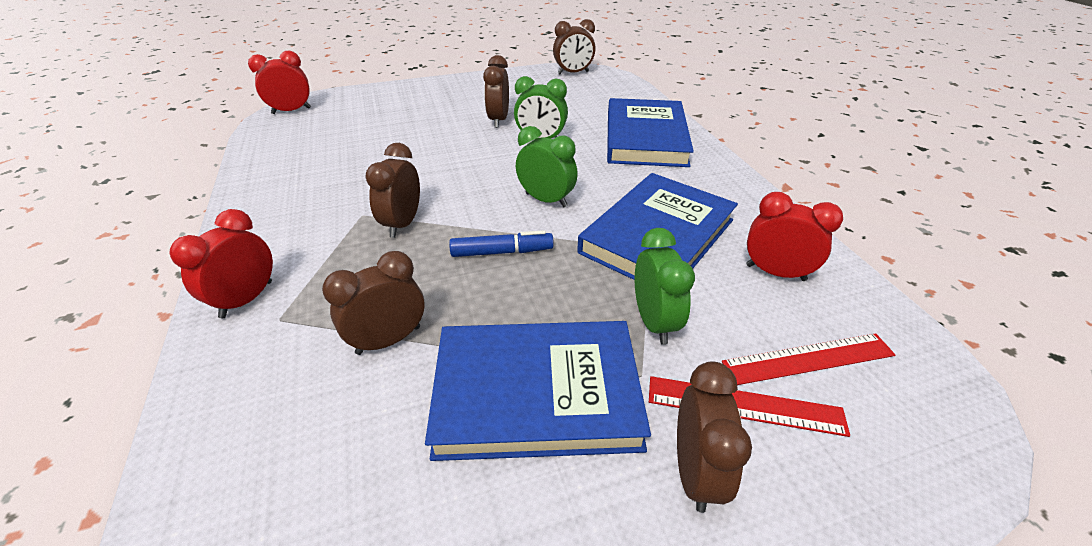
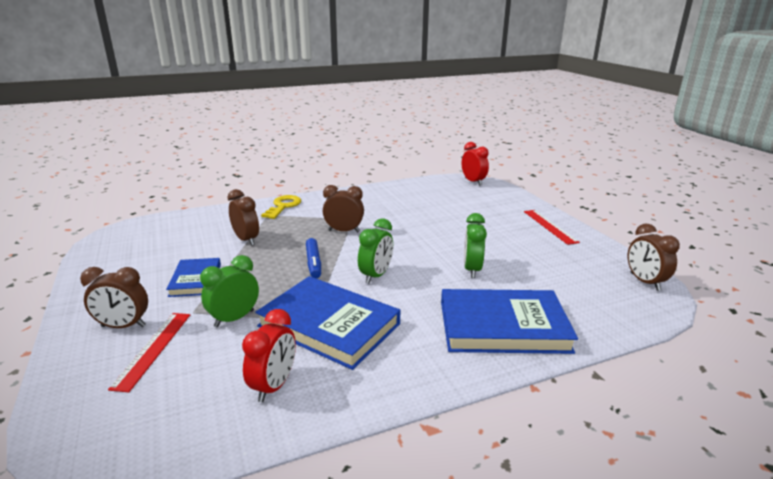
camera: 85 degrees right, 15 degrees down
red clock [169,209,273,318] -> yellow key [261,195,301,219]
blue book [425,321,651,461] -> blue book [166,258,221,297], size x0.56
brown clock [483,55,509,128] -> none
green clock [634,228,695,345] -> green clock turned 150 degrees clockwise [200,255,259,327]
red ruler [722,333,895,385] -> red ruler moved to [524,210,580,245]

